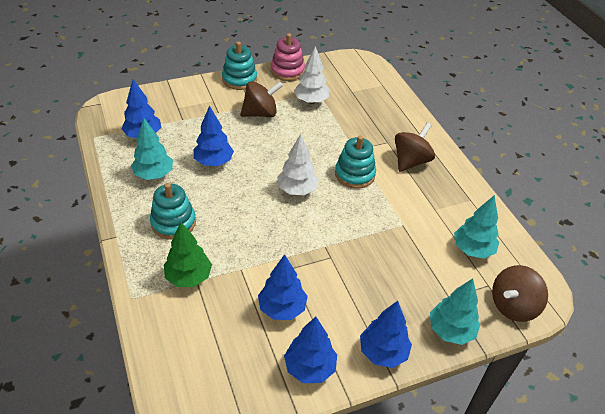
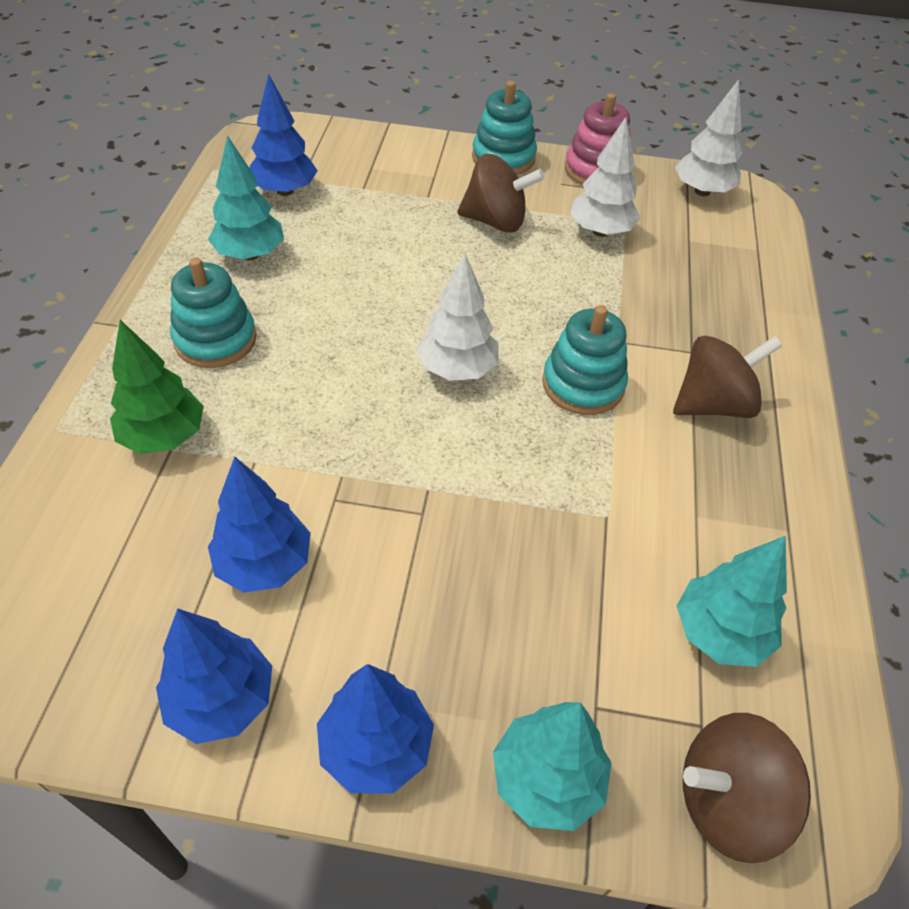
camera: 30 degrees right, 5 degrees up
blue tree [193,105,234,166] -> none
none -> white tree [675,79,742,196]

